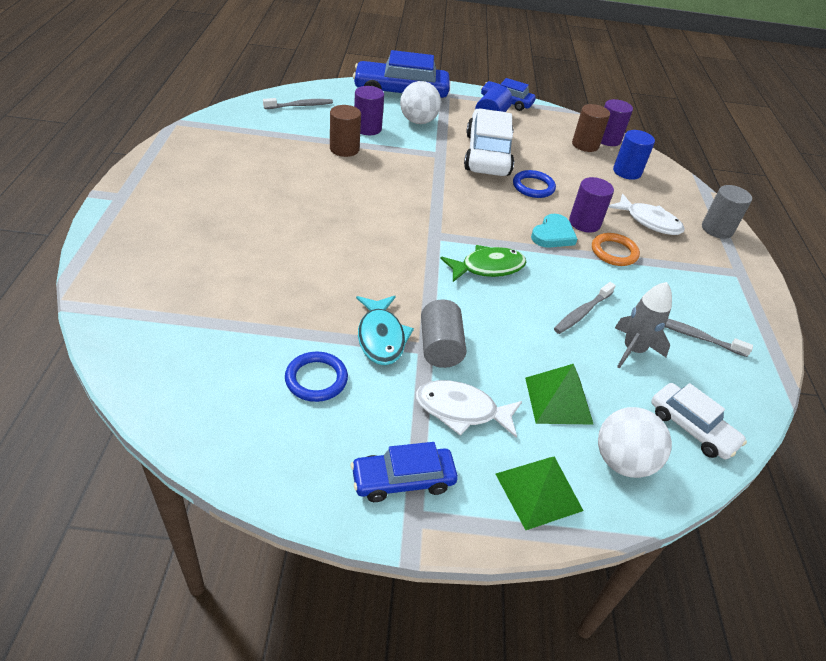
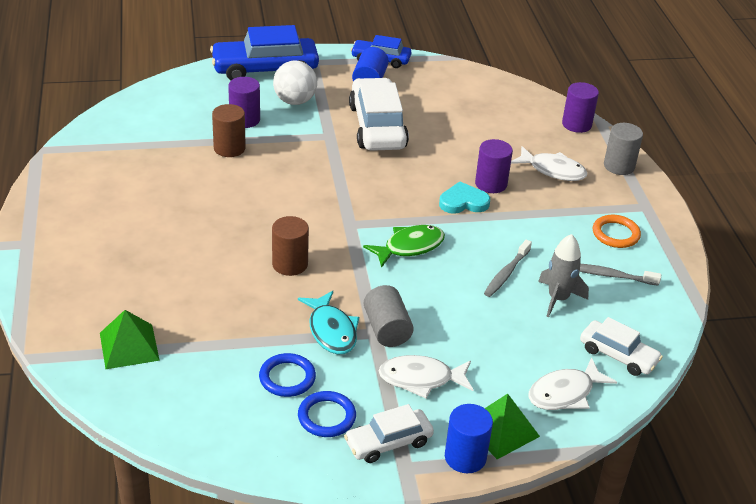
camera: 10 degrees left, 5 degrees down
grey toothbrush [263,98,333,109] -> none
blue car [351,442,458,502] -> white car [344,404,434,463]
blue ring [513,170,556,198] -> blue ring moved to [298,391,356,437]
green pyramid [525,364,594,425] -> green pyramid moved to [100,310,160,369]
turquoise heart [531,214,577,248] -> turquoise heart turned 120 degrees counterclockwise [439,181,490,214]
brown cylinder [572,104,610,152] -> brown cylinder moved to [272,216,309,276]
orange ring [592,233,640,266] -> orange ring moved to [593,215,641,248]
white ball [598,407,672,478] -> white fish [528,357,617,410]
purple cylinder [601,99,633,146] -> purple cylinder moved to [562,82,599,133]
blue cylinder [613,130,655,180] -> blue cylinder moved to [445,404,493,473]

